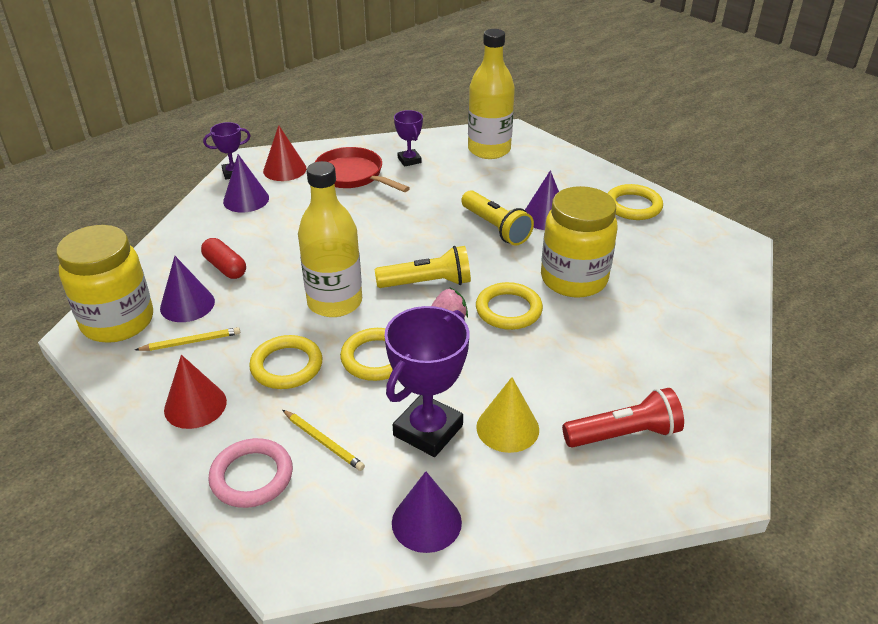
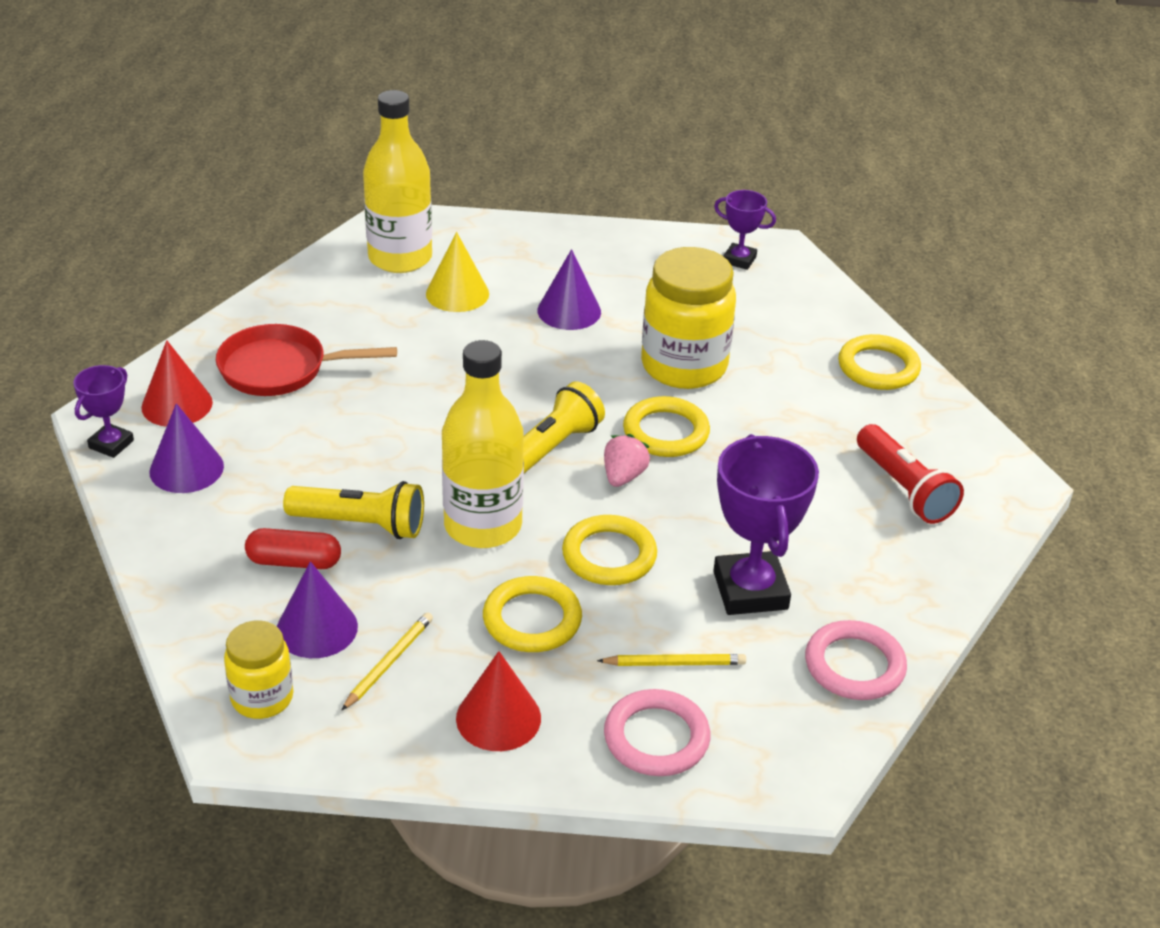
camera: 45 degrees left, 0 degrees up
yellow jar [56,225,153,343] -> yellow jar [224,620,294,719], size x0.56
purple cone [392,471,462,553] -> pink ring [805,620,907,700]
purple trophy [394,110,423,167] -> purple trophy moved to [714,190,776,270]
yellow flashlight [461,190,534,246] -> yellow flashlight moved to [283,481,424,539]
yellow cone [476,377,539,453] -> yellow cone moved to [426,232,489,312]
red flashlight [562,388,684,448] -> red flashlight turned 120 degrees clockwise [857,424,964,524]
yellow ring [607,184,663,220] -> yellow ring moved to [838,334,921,390]

